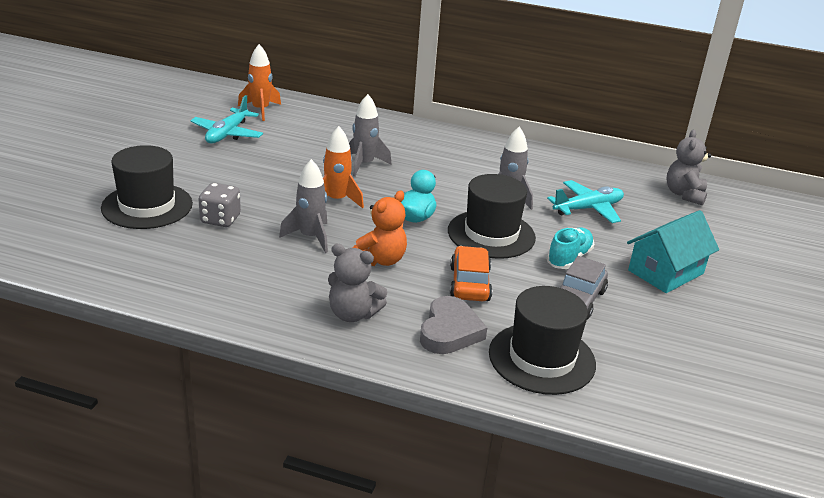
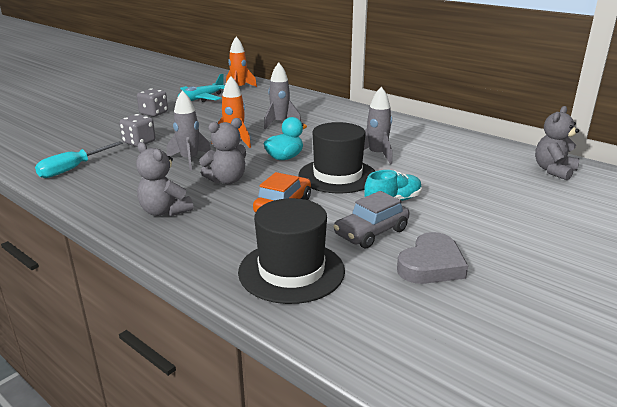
camera: 25 degrees right, 5 degrees down
black hat [101,145,193,229] -> none
orange teddy bear [353,191,407,266] -> grey teddy bear [199,118,246,184]
grey heart [420,296,487,354] -> grey heart moved to [397,232,468,284]
turquoise plane [547,180,624,223] -> none
turquoise house [627,210,719,293] -> none
none -> turquoise screwdriver [35,141,123,178]
none -> grey dice [137,88,168,117]

